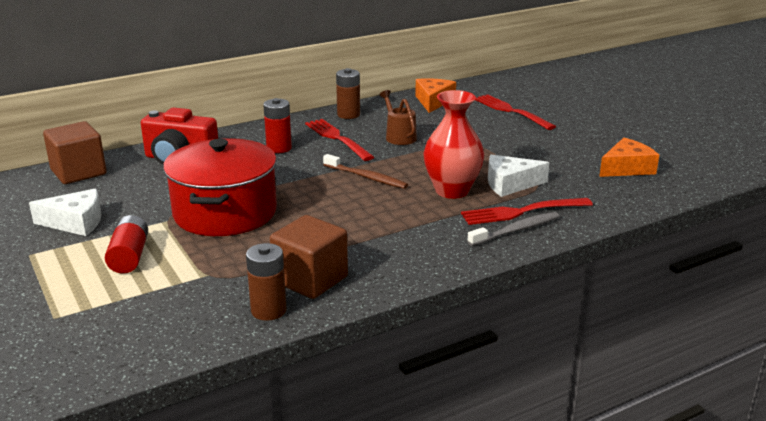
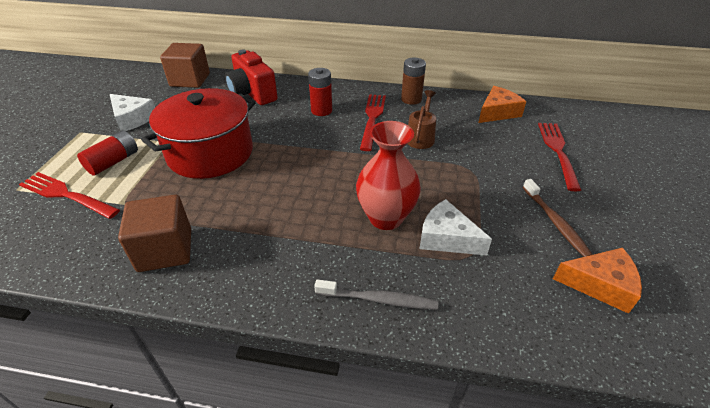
camera: 40 degrees right, 15 degrees up
brown battery [246,243,287,321] -> none
brown toothbrush [323,154,408,189] -> brown toothbrush moved to [523,179,593,257]
red fork [461,198,593,225] -> red fork moved to [19,172,120,219]

